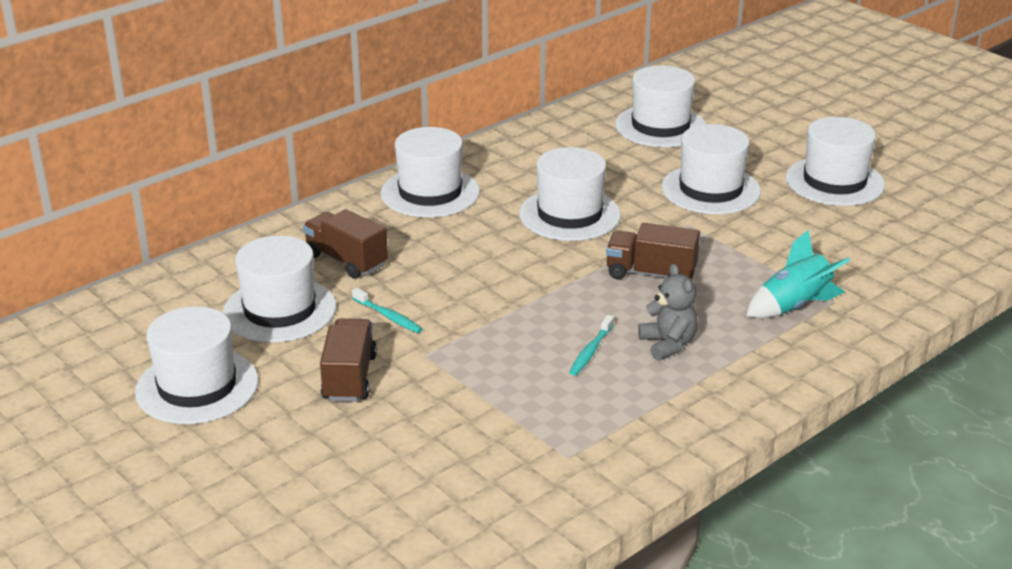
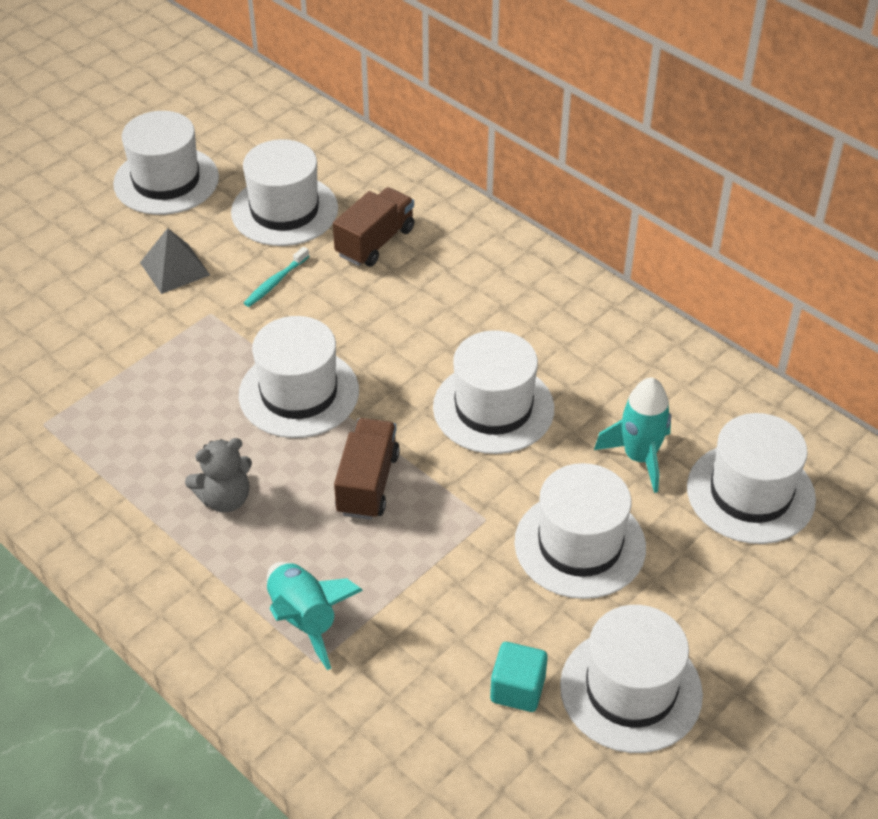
camera: 85 degrees right, 15 degrees up
brown truck [320,319,377,402] -> grey pyramid [140,228,210,294]
white hat [381,127,480,218] -> white hat moved to [239,316,359,438]
turquoise toothbrush [569,315,614,376] -> none
none -> turquoise cube [490,642,548,712]
none -> turquoise rocket [594,377,671,493]

